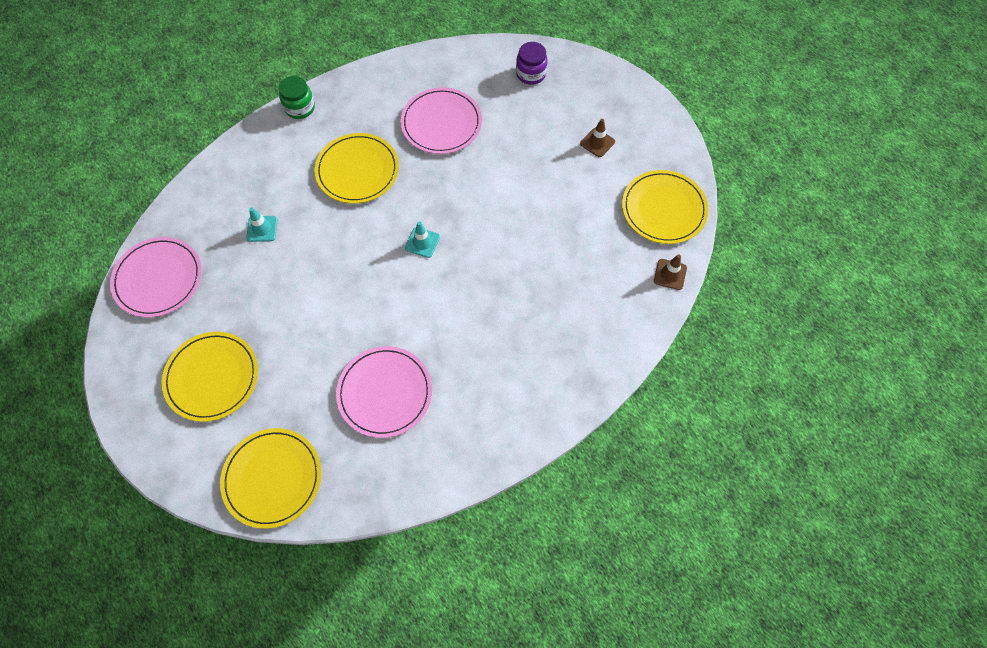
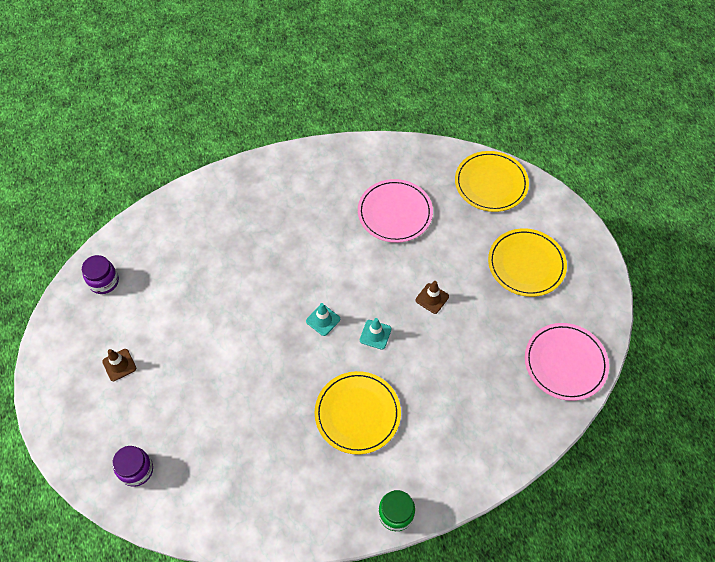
camera: 160 degrees left, 5 degrees down
turquoise traffic cone [246,207,277,242] -> turquoise traffic cone moved to [360,318,392,350]
pink plate [401,87,482,154] -> none
yellow plate [622,170,709,244] -> purple jar [82,255,119,294]
brown traffic cone [654,254,687,290] -> brown traffic cone moved to [415,281,449,314]

